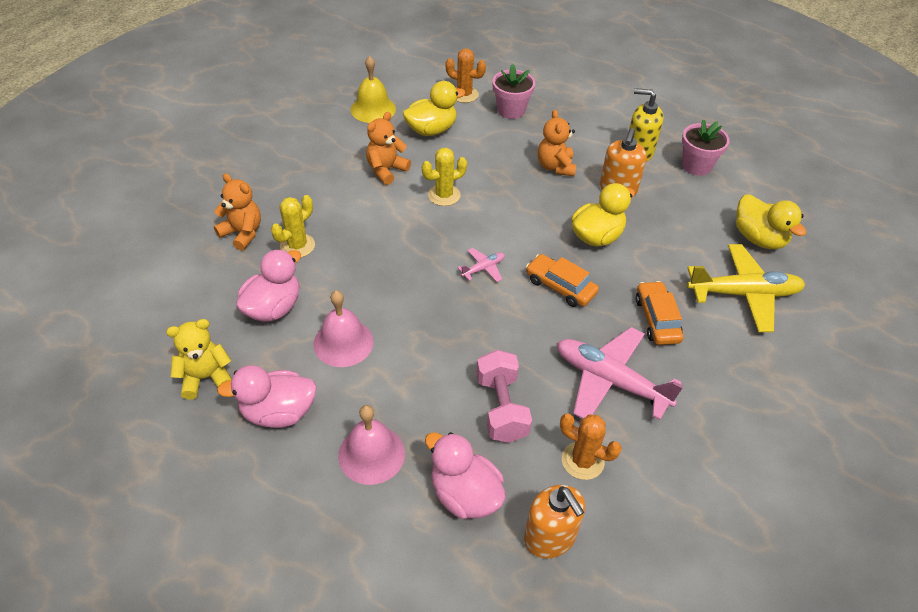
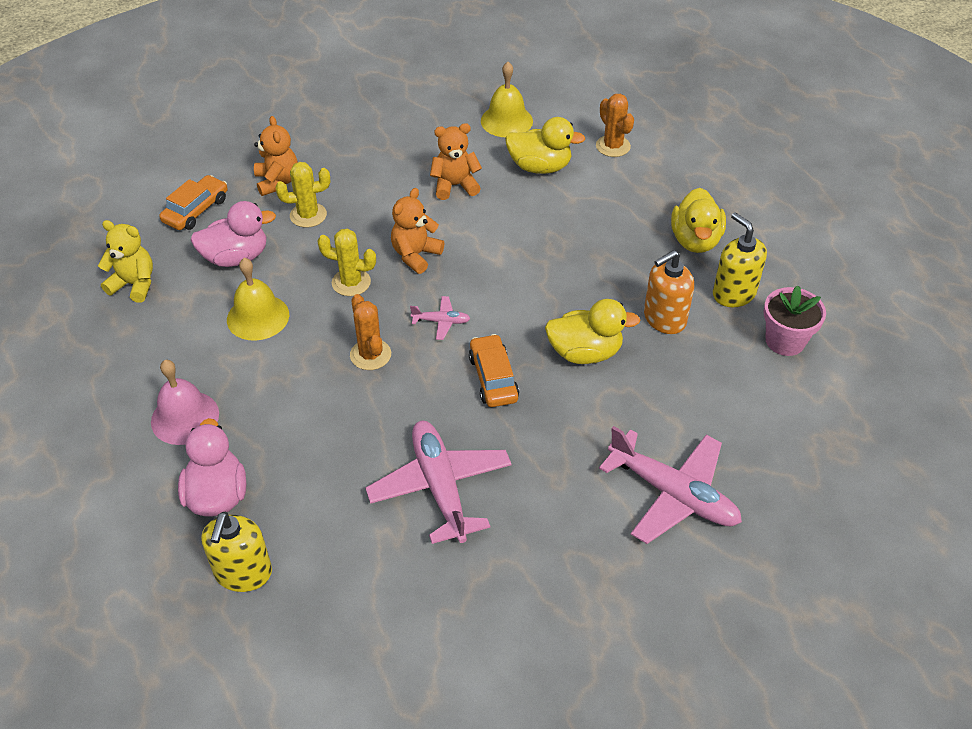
camera: 40 degrees right, 0 degrees up
pink duck [217,365,317,428] -> none
pink bell [313,291,374,367] -> yellow bell [227,258,289,341]
yellow cactus [422,148,467,206] -> yellow cactus moved to [318,229,376,296]
pink dumbbell [476,350,532,443] -> none
pink flower pot [492,64,535,119] -> none
orange soap dispenser [524,485,585,558] -> yellow soap dispenser [201,512,272,592]
orange teddy bear [538,110,576,176] -> orange teddy bear moved to [391,188,444,274]
orange cactus [560,413,622,480] -> orange cactus moved to [350,294,391,370]
orange car [636,281,683,345] -> orange car moved to [159,175,228,230]
yellow plane [687,244,805,332] -> pink plane [599,426,742,544]
yellow duck [736,194,807,249] -> yellow duck moved to [671,188,726,253]

